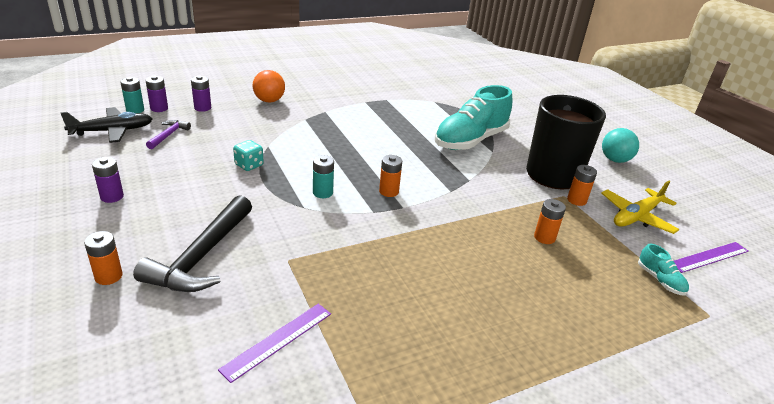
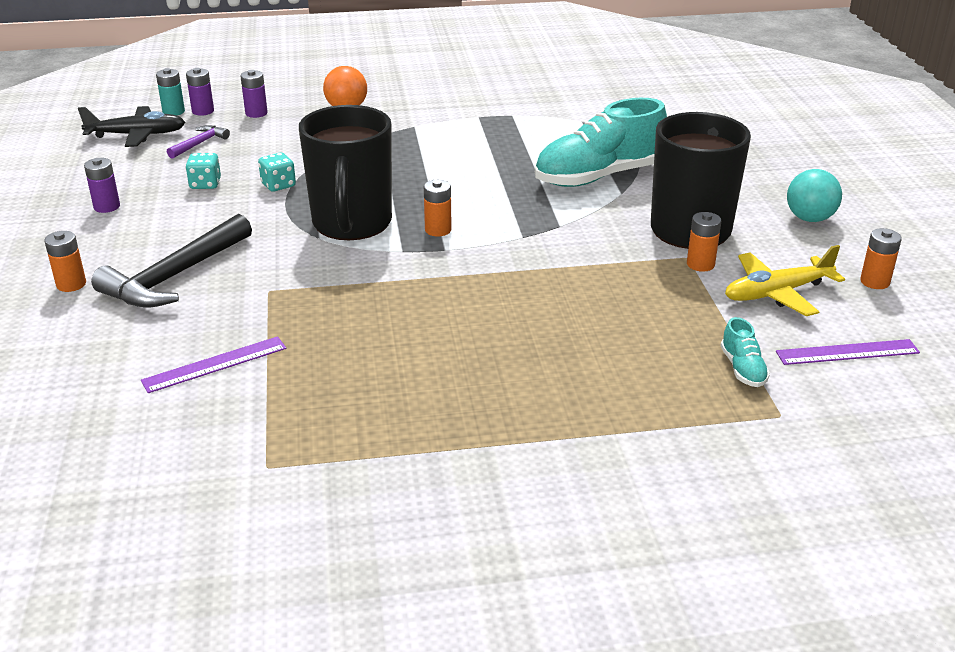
camera: 20 degrees right, 0 degrees up
turquoise battery [313,155,334,198] -> black mug [299,105,392,240]
orange battery [534,199,566,244] -> orange battery moved to [860,228,902,289]
none -> turquoise dice [186,153,221,189]

